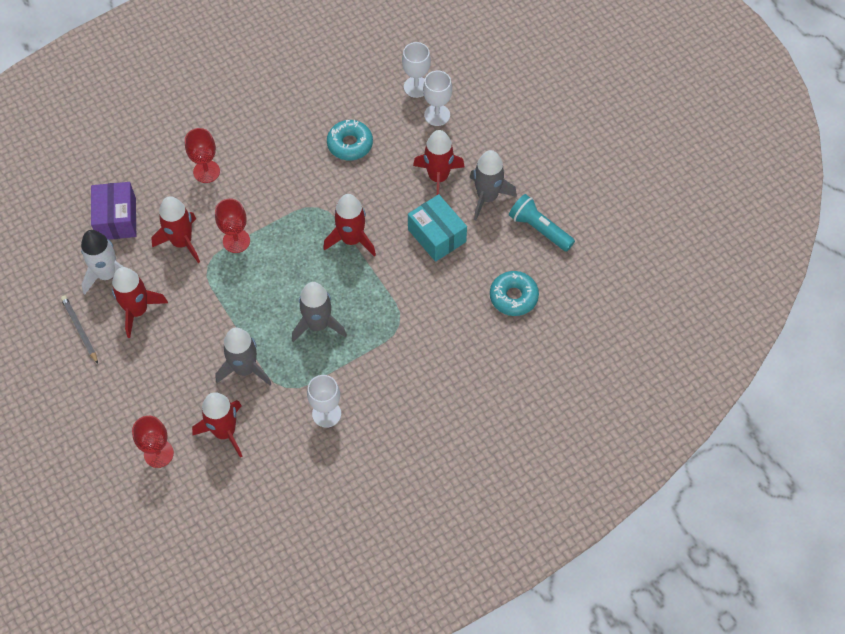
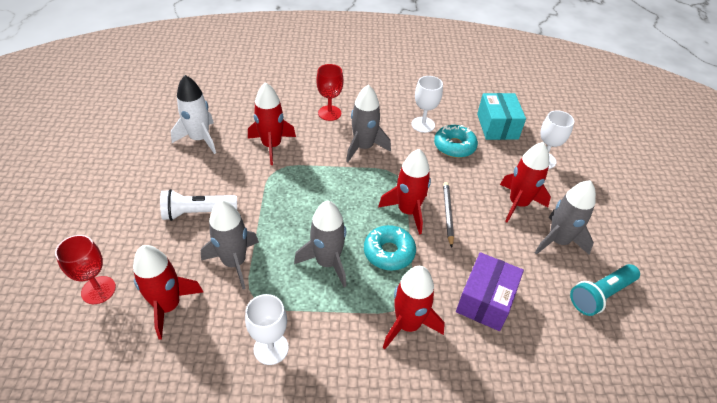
camera: 30 degrees right, 15 degrees down
grey pencil [61,295,98,364] -> grey pencil moved to [443,182,454,248]
purple box [91,182,136,240] -> purple box moved to [456,252,524,331]
red rocket [112,267,168,338] -> red rocket moved to [383,266,445,349]
red goblet [215,199,250,253] -> none
white goblet [402,42,431,98] -> white goblet moved to [411,76,443,133]
turquoise box [408,194,467,262] -> turquoise box moved to [477,93,526,140]
turquoise donut [490,271,539,316] -> turquoise donut moved to [364,225,416,270]
turquoise flashlight [509,194,575,252] -> turquoise flashlight turned 105 degrees counterclockwise [570,264,640,316]
none -> white flashlight [160,189,237,221]
none -> grey rocket [346,85,391,162]

